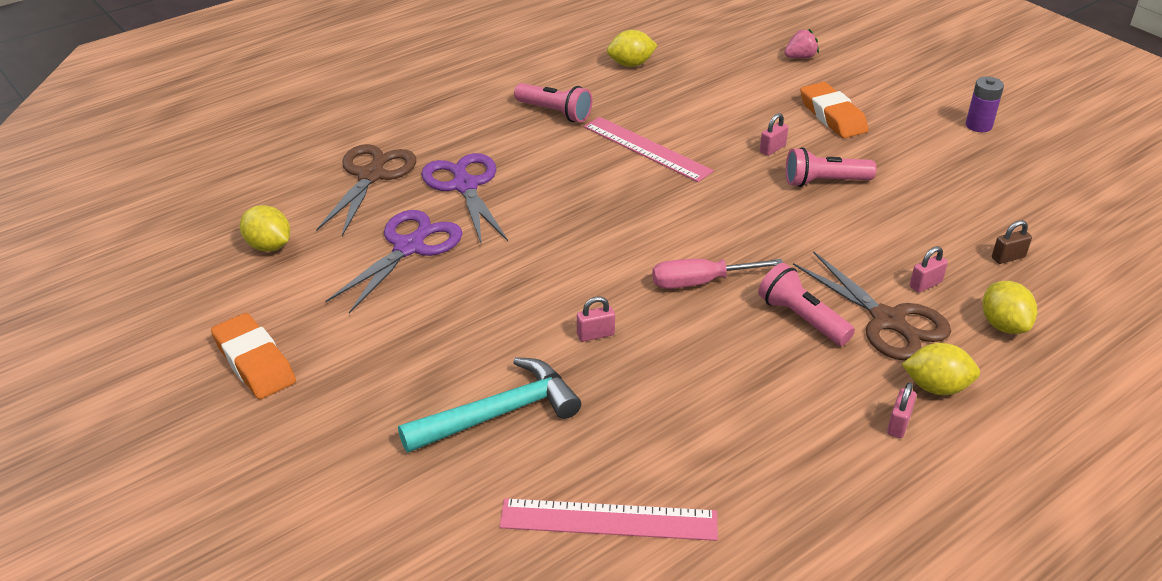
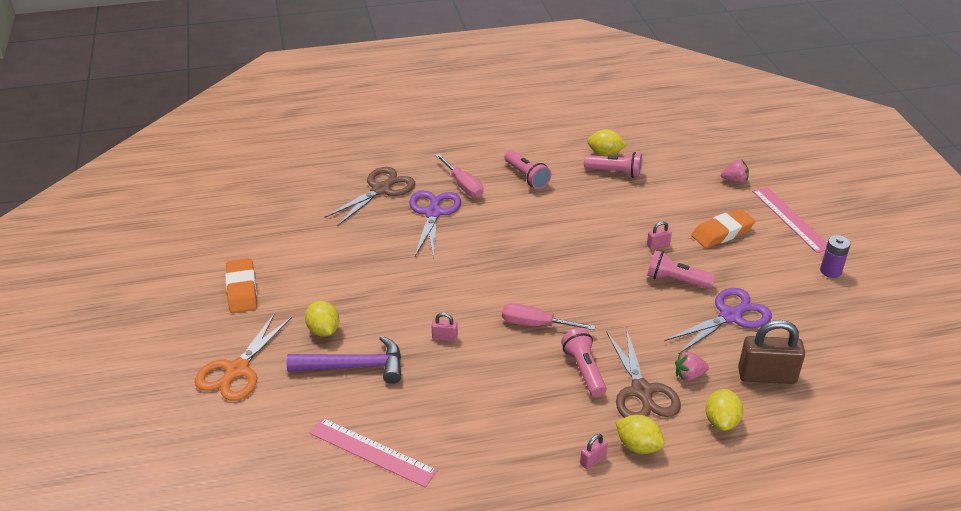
camera: 25 degrees right, 0 degrees up
yellow lemon [240,205,290,252] -> yellow lemon moved to [305,301,339,337]
purple scissors [326,210,462,314] -> purple scissors moved to [664,288,772,354]
turquoise hammer [398,357,581,452] -> purple hammer [287,336,401,384]
pink ruler [584,117,714,182] -> pink ruler moved to [752,187,827,253]
orange eraser [800,82,868,138] -> orange eraser turned 60 degrees clockwise [691,209,755,248]
pink padlock [910,246,948,293] -> pink strawberry [675,352,709,381]
brown padlock [992,220,1032,264] -> brown padlock [738,320,805,384], size x2.18
none -> orange scissors [195,313,292,401]
none -> pink screwdriver [435,154,483,198]
none -> pink flashlight [584,152,642,178]

